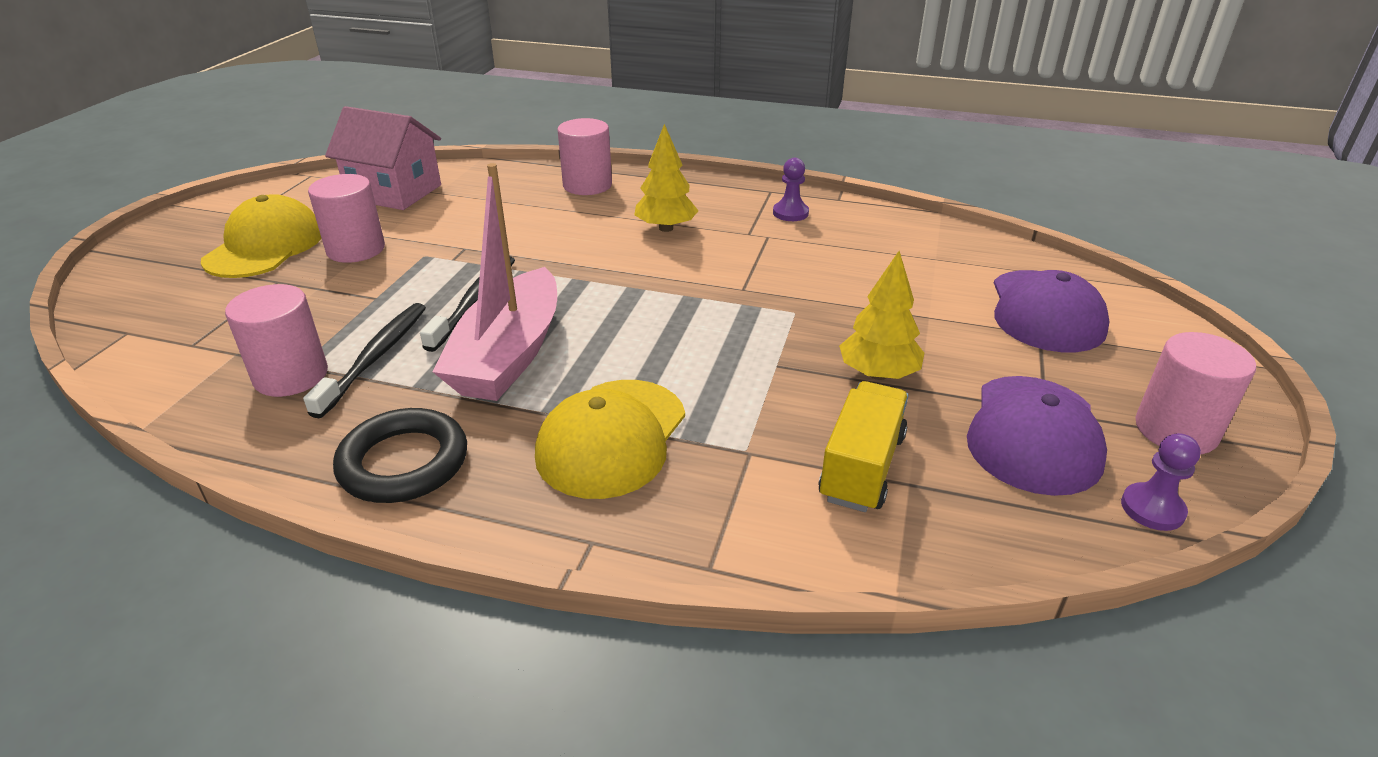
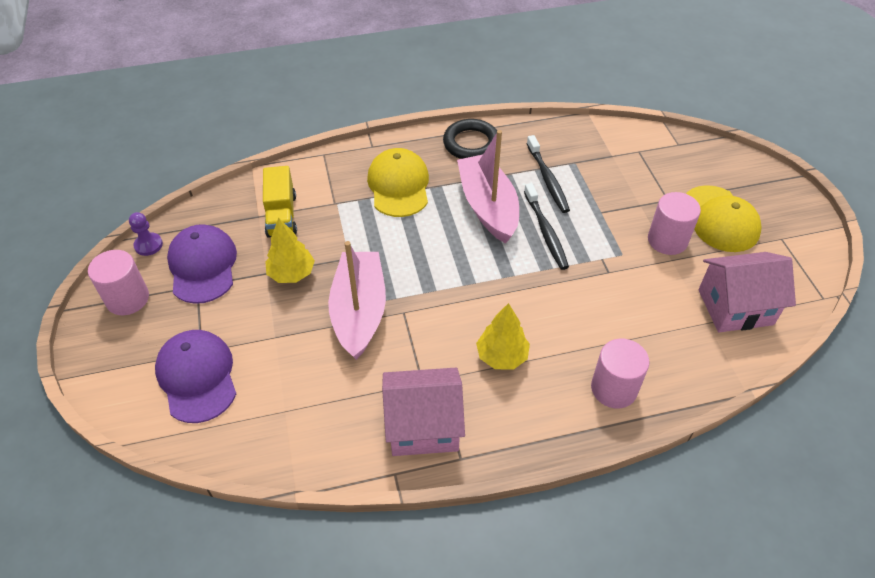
camera: 150 degrees right, 15 degrees up
pink cylinder [225,284,328,397] -> none
purple pawn [773,158,809,221] -> pink house [382,368,465,456]
none -> pink boat [328,241,386,360]

